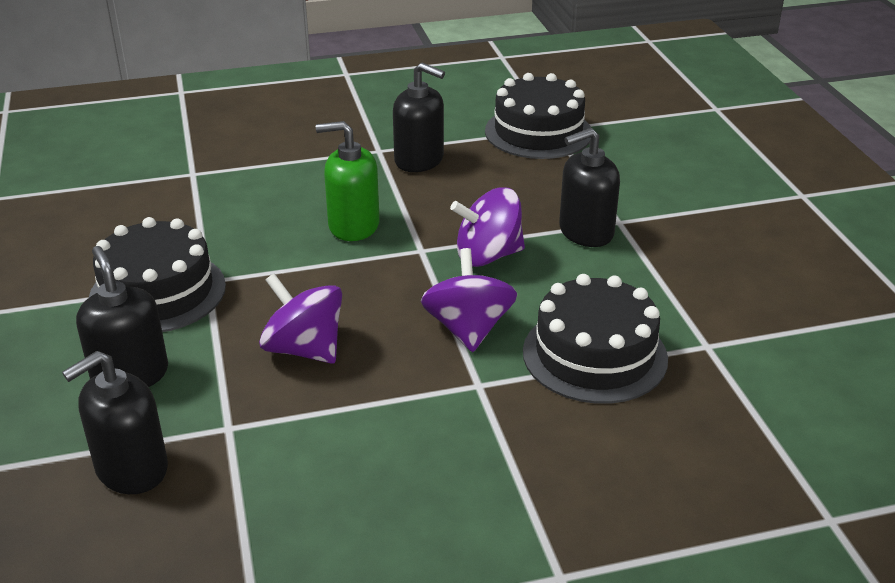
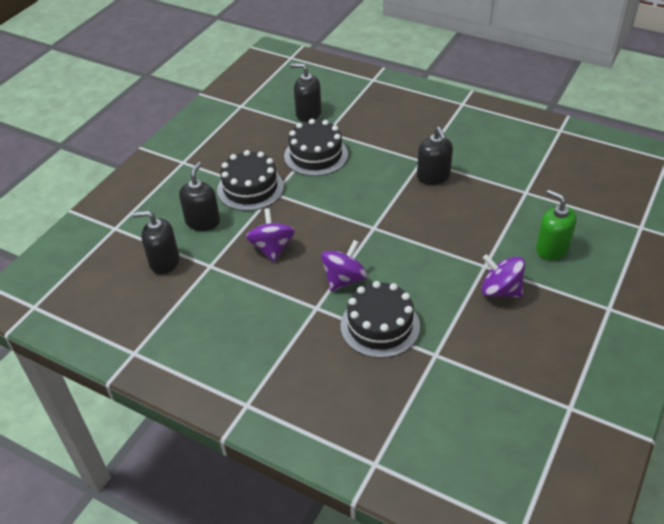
camera: 45 degrees right, 10 degrees up
green soap dispenser [316,121,380,241] -> green soap dispenser moved to [536,190,577,260]
purple spinning top [450,187,525,267] -> purple spinning top moved to [481,254,525,298]
black cake [485,73,591,159] -> black cake moved to [284,119,348,176]
black soap dispenser [559,128,620,247] -> black soap dispenser moved to [290,63,322,122]

